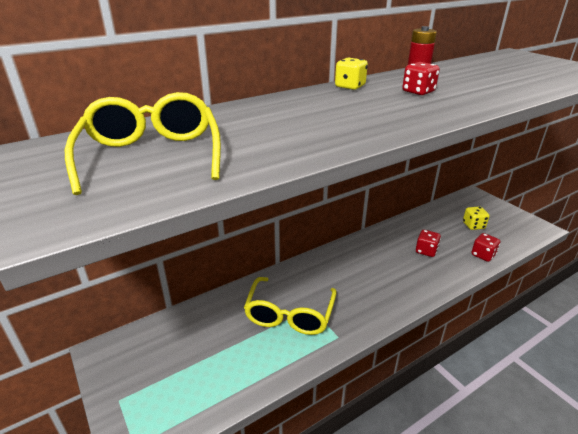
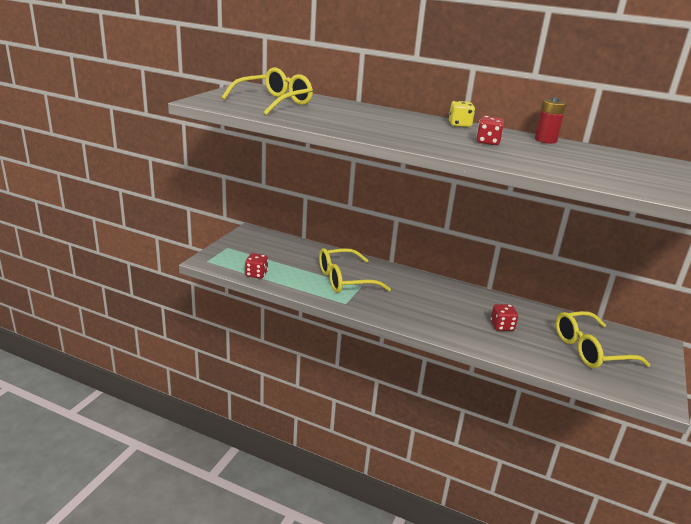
camera: 55 degrees right, 5 degrees down
yellow dice [463,206,489,230] -> yellow glasses [556,311,650,368]
red dice [471,233,500,262] -> red dice moved to [245,253,268,279]

